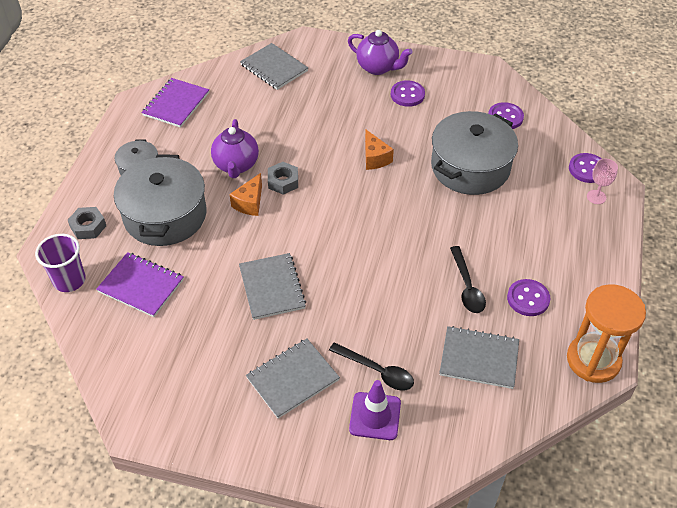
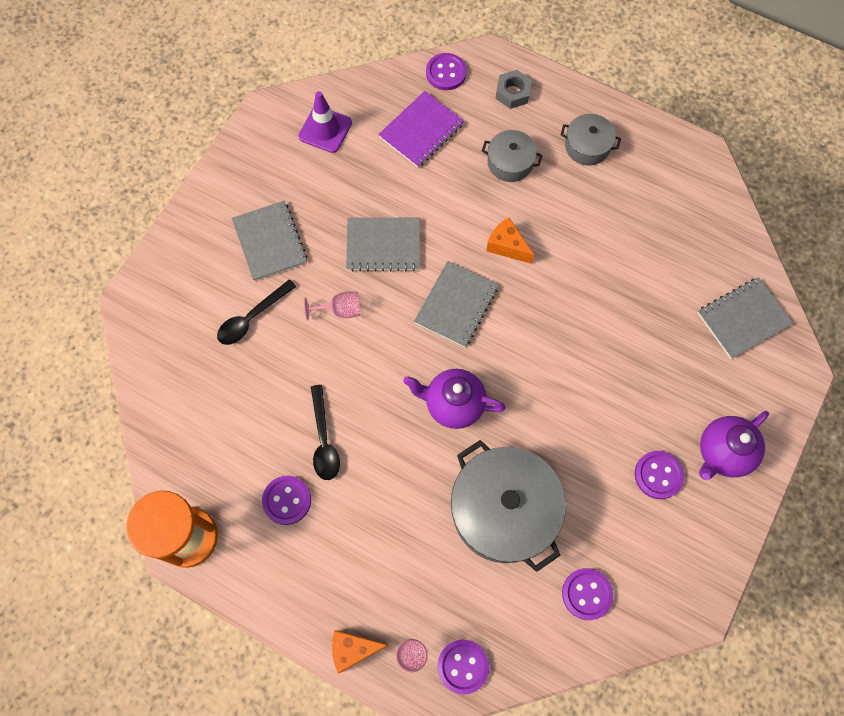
camera: 105 degrees right, 20 degrees up
purple cup [35,234,86,292] -> purple button [426,53,467,90]
grey pot [114,154,206,246] -> grey pot [482,130,542,182], size x0.51
purple notebook [141,78,209,128] -> none
purple teapot [211,119,259,178] -> purple teapot moved to [403,369,506,429]
grey nut [268,162,298,195] -> none
purple traffic cone [349,380,401,440] -> purple traffic cone moved to [298,91,352,153]
orange cheese [365,130,394,170] -> orange cheese moved to [332,630,388,673]
grey notebook [440,326,519,389] -> grey notebook moved to [414,261,498,347]
black spoon [450,246,486,313] -> black spoon turned 105 degrees counterclockwise [311,385,340,480]
none -> pink goblet [304,291,360,320]

